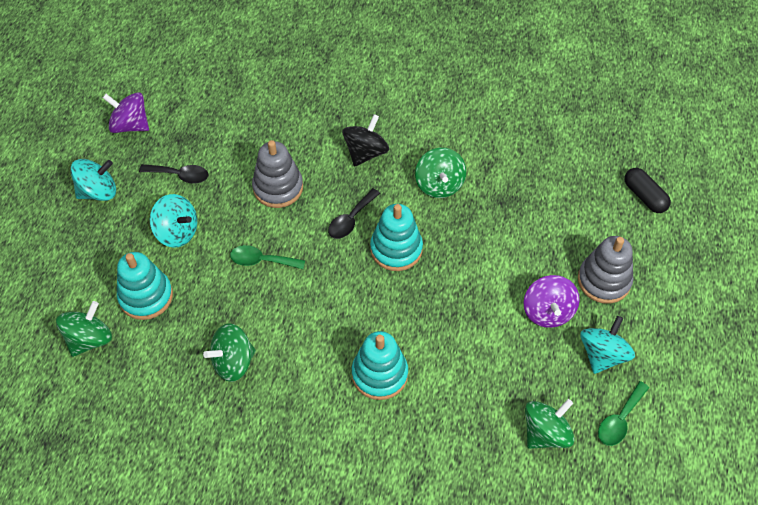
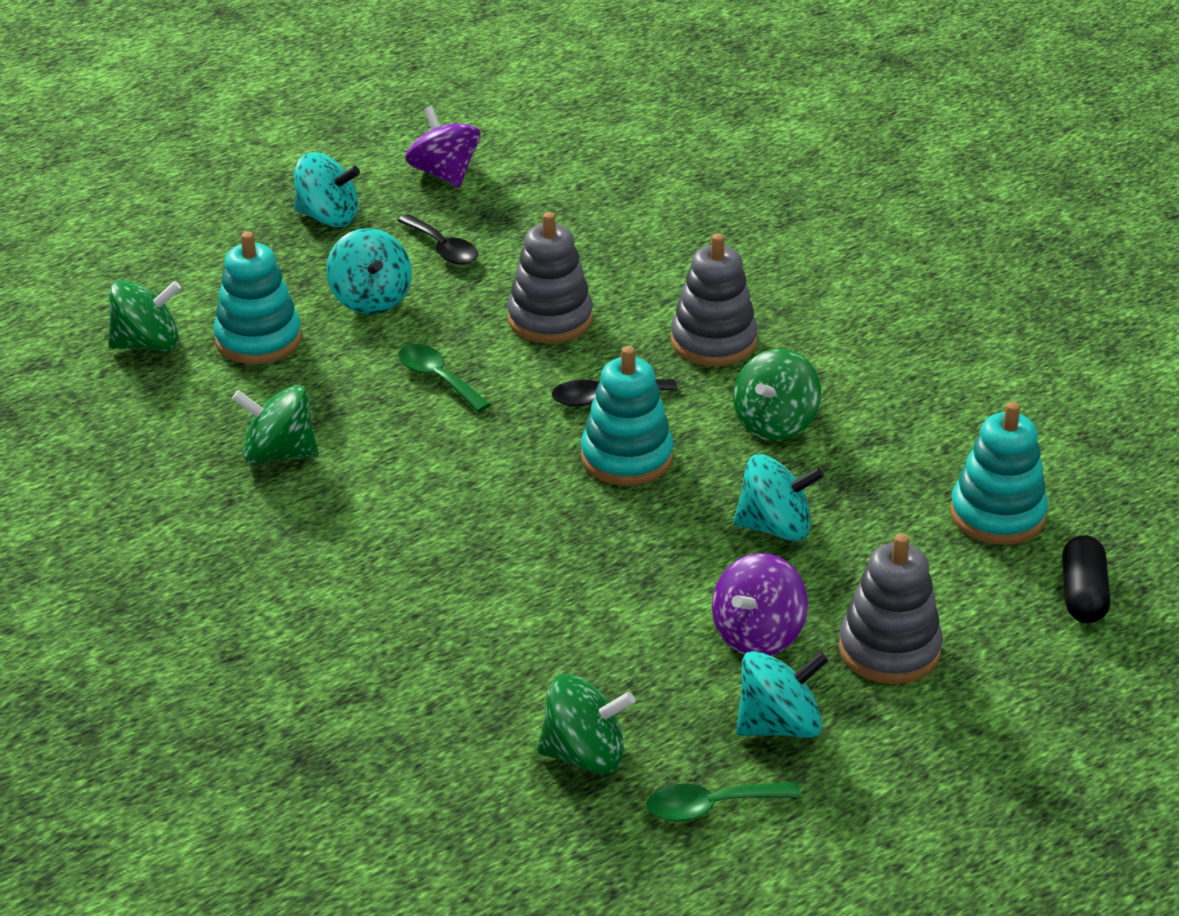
camera: 40 degrees right, 20 degrees down
black spinning top [342,114,389,167] -> grey stacking toy [671,234,758,366]
turquoise stacking toy [352,331,408,400] -> turquoise stacking toy moved to [950,402,1048,545]
none -> turquoise spinning top [733,454,824,541]

